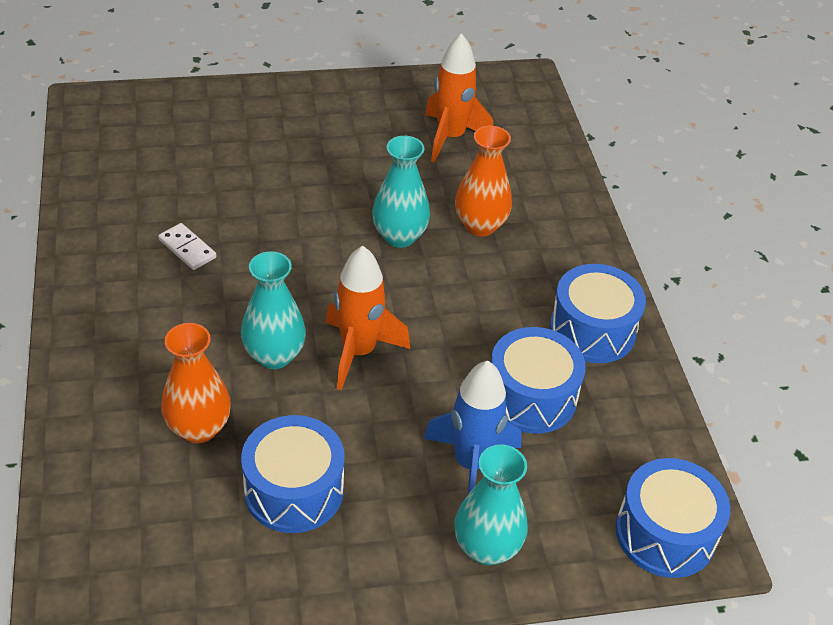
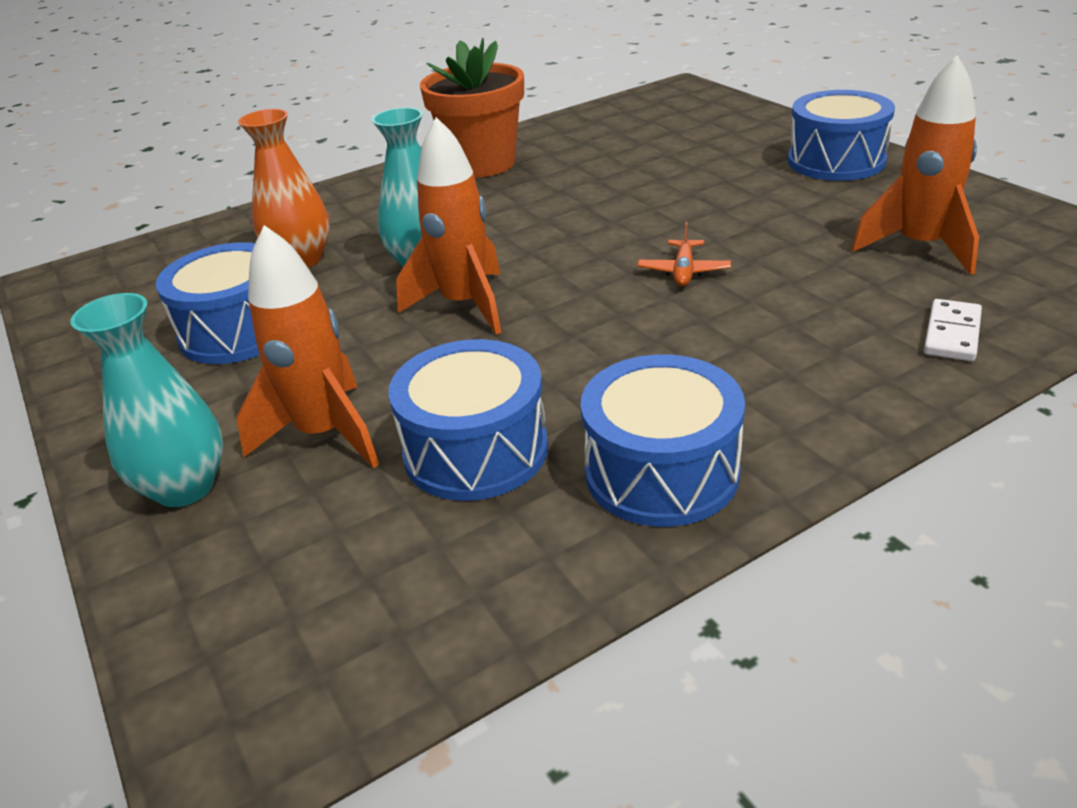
camera: 75 degrees right, 10 degrees down
white domino [158,223,217,270] -> white domino moved to [924,299,982,361]
turquoise vase [372,136,430,248] -> orange plane [637,222,731,286]
blue rocket [424,361,522,494] -> orange rocket [236,225,379,468]
orange vase [455,126,512,236] -> none
blue drum [616,458,730,578] -> blue drum moved to [788,90,895,181]
none -> orange flower pot [420,38,524,178]

